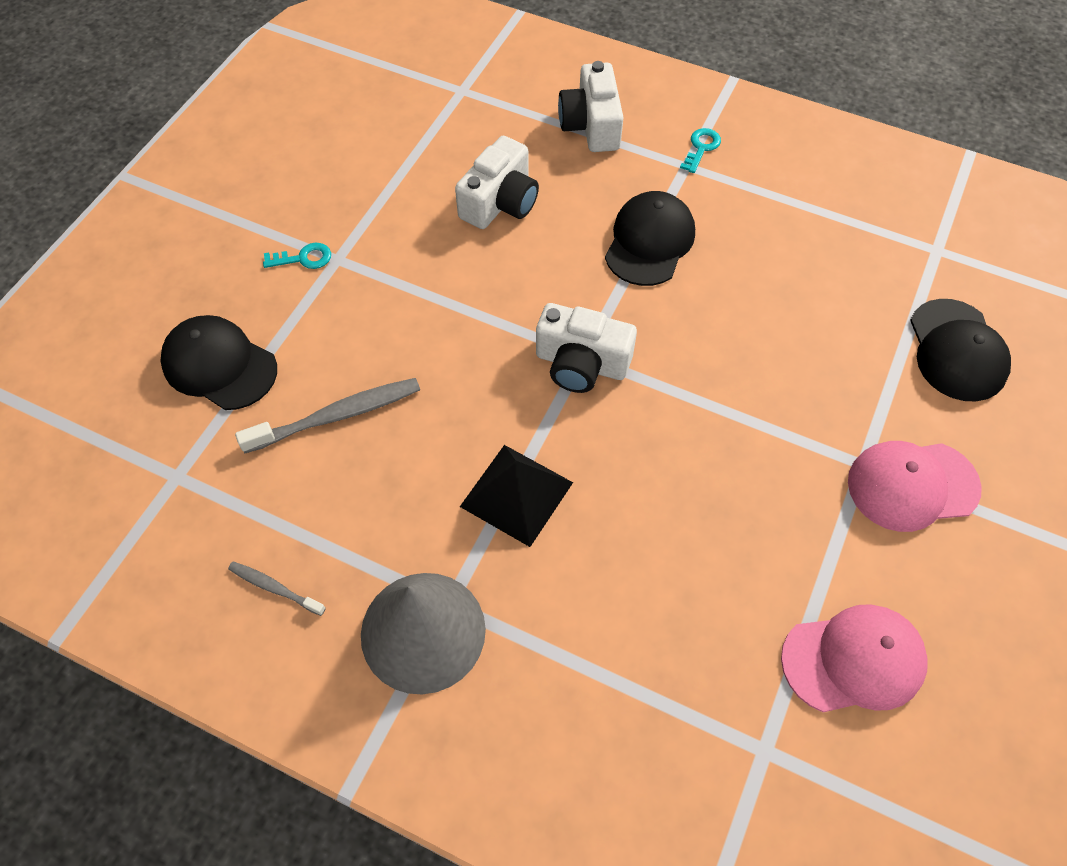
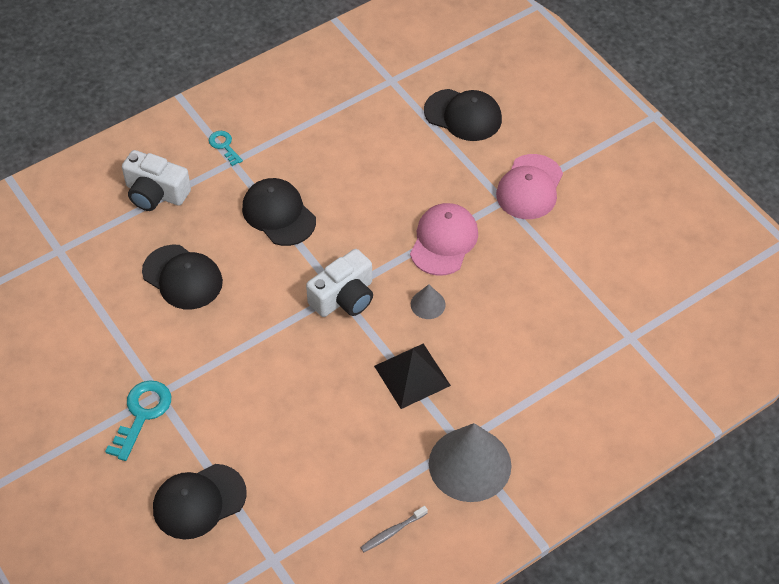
camera: 60 degrees left, 5 degrees down
grey toothbrush [235,378,420,454] -> none
turquoise key [263,243,331,269] -> turquoise key [105,380,171,461], size x1.70
white camera [455,136,539,229] -> black cap [142,245,223,309]
pink cap [781,604,928,712] -> pink cap moved to [410,203,478,276]
none -> grey cone [411,284,446,319]

